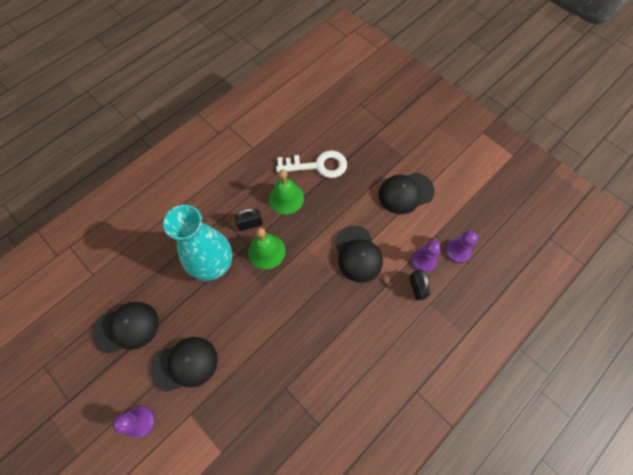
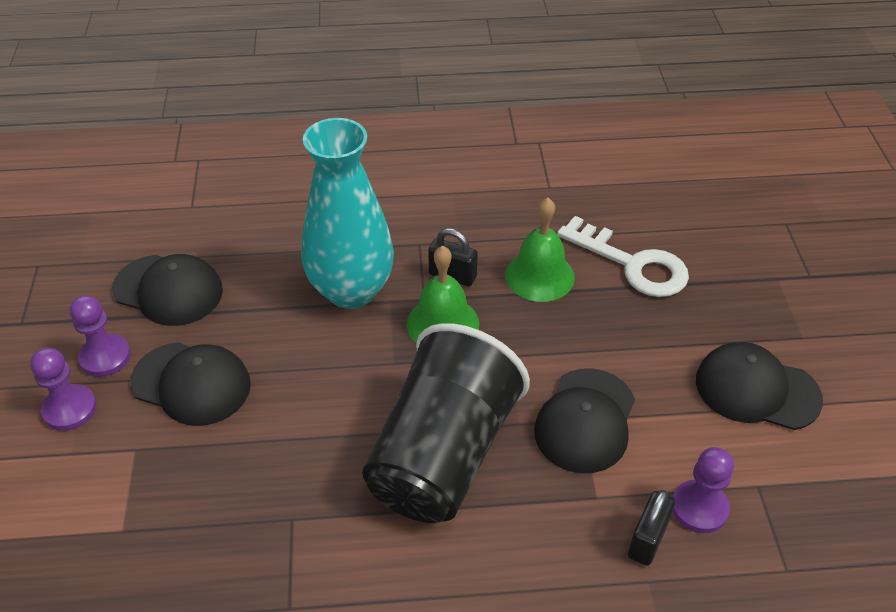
camera: 40 degrees right, 20 degrees down
purple pawn [445,231,478,263] -> purple pawn moved to [70,295,131,377]
none -> black cup [362,323,530,523]

